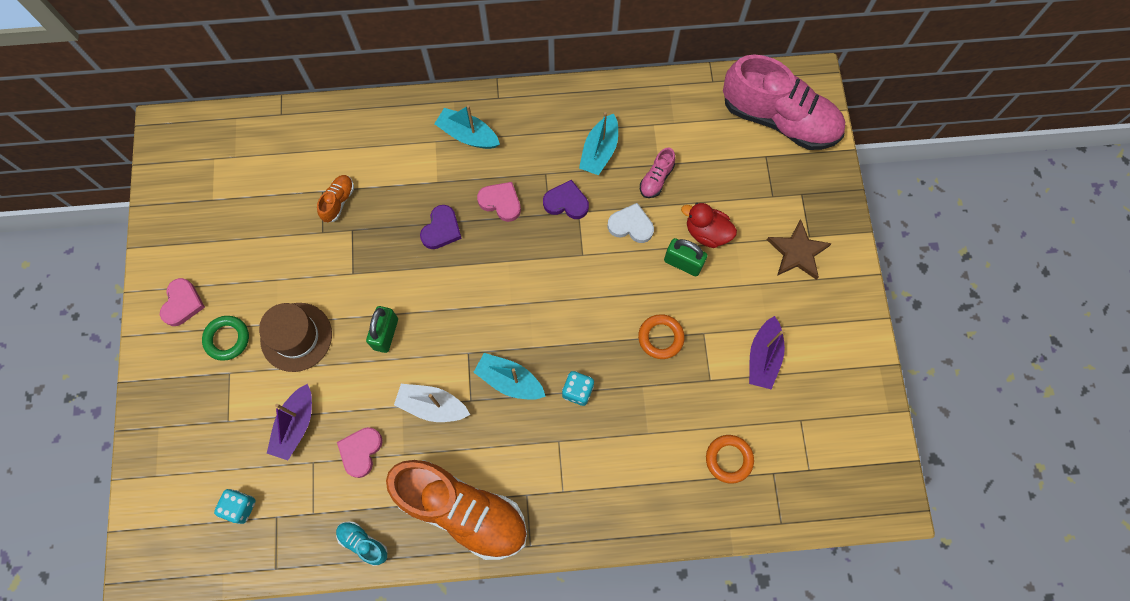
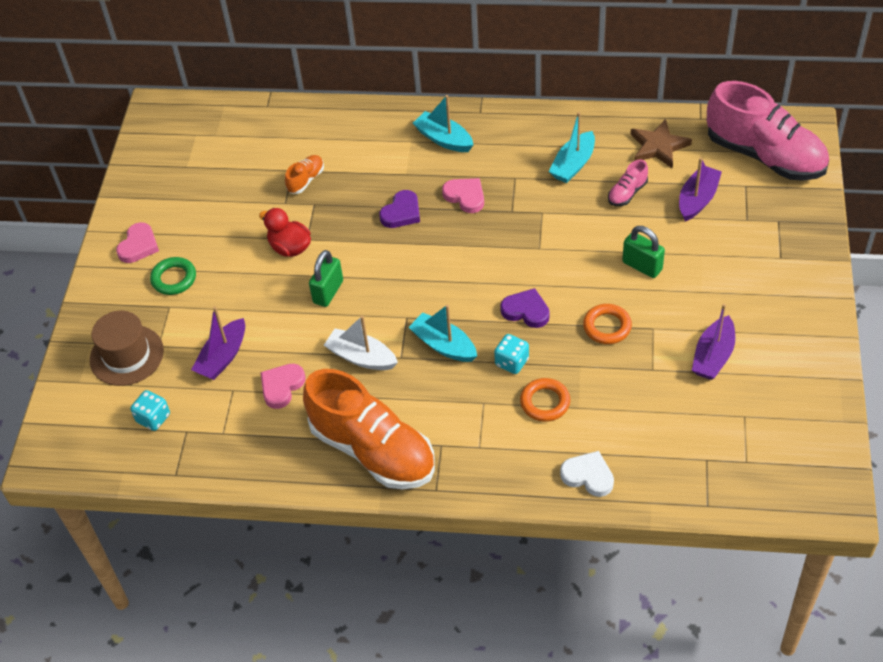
camera: 15 degrees right, 20 degrees down
brown hat [259,303,332,372] -> brown hat moved to [90,311,164,386]
turquoise shoe [336,521,388,566] -> none
purple heart [543,180,589,219] -> purple heart moved to [500,288,550,328]
white heart [607,203,654,243] -> white heart moved to [560,451,614,497]
red duck [681,203,737,248] -> red duck moved to [259,208,311,257]
orange ring [706,435,754,483] -> orange ring moved to [520,378,571,422]
brown star [767,219,832,280] -> brown star moved to [630,119,692,169]
none -> purple boat [679,157,722,221]

